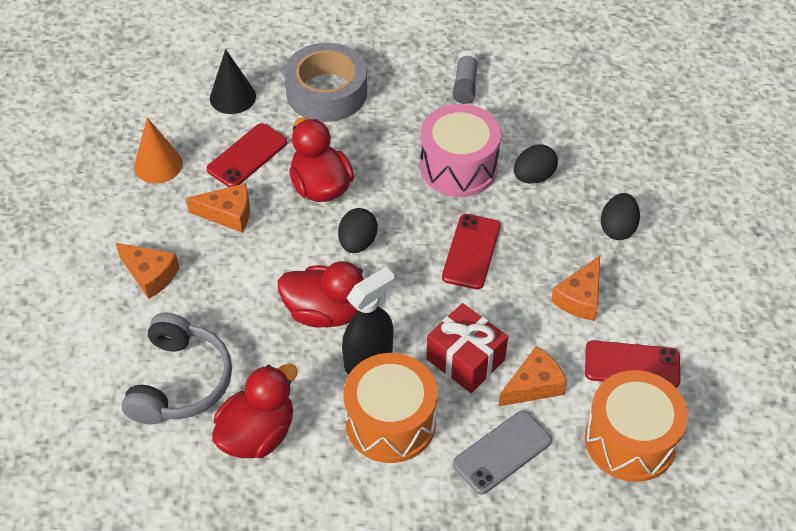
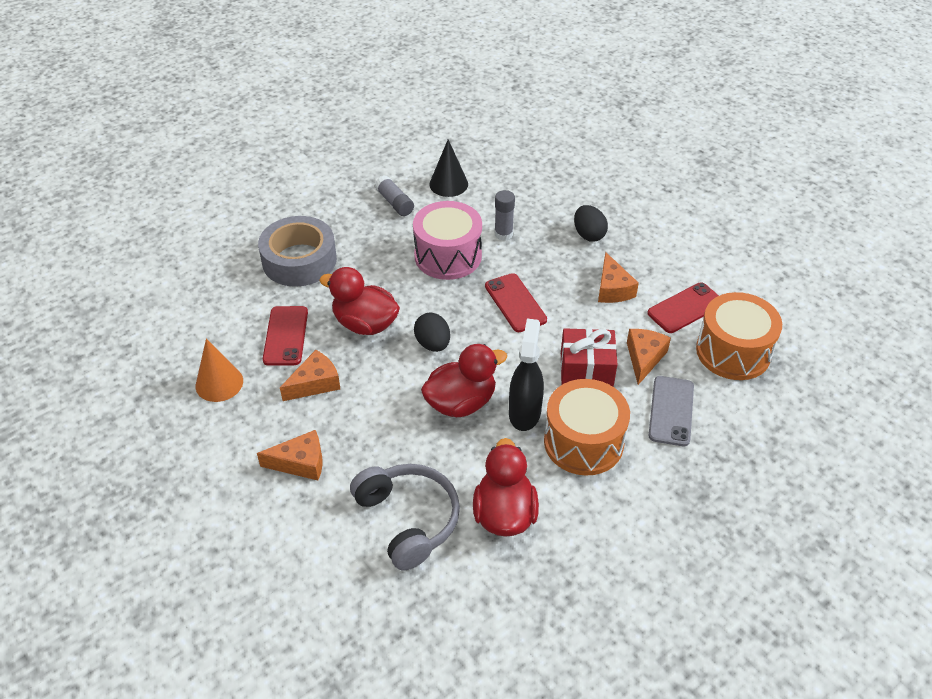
camera: 40 degrees left, 5 degrees down
black cone [210,49,256,114] -> black cone moved to [429,139,468,197]
black egg [514,144,558,184] -> grey glue stick [494,190,515,241]

